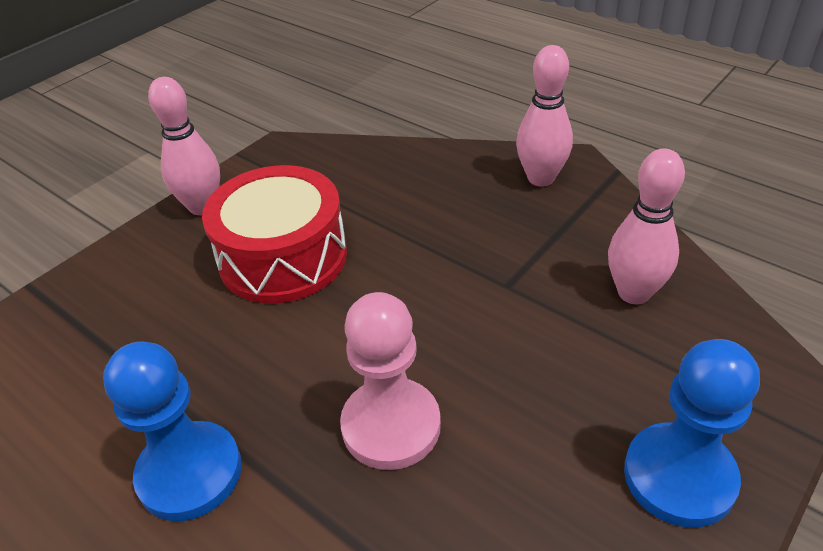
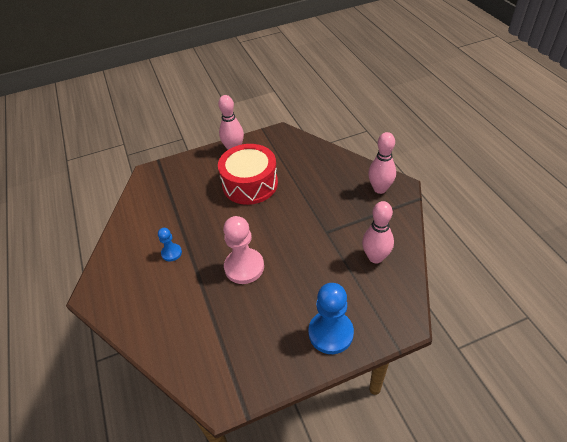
camera: 30 degrees right, 5 degrees up
blue pawn [103,341,242,521] -> blue pawn [158,228,182,261], size x0.53

